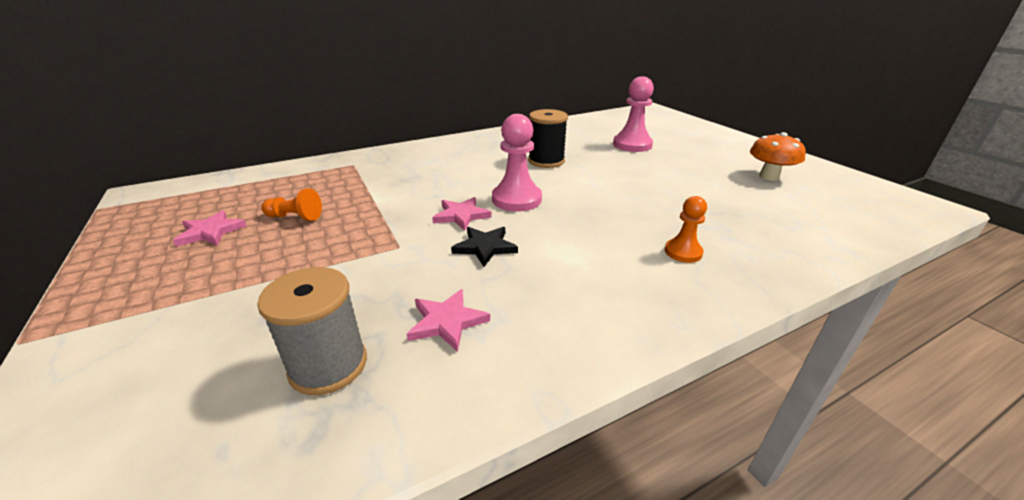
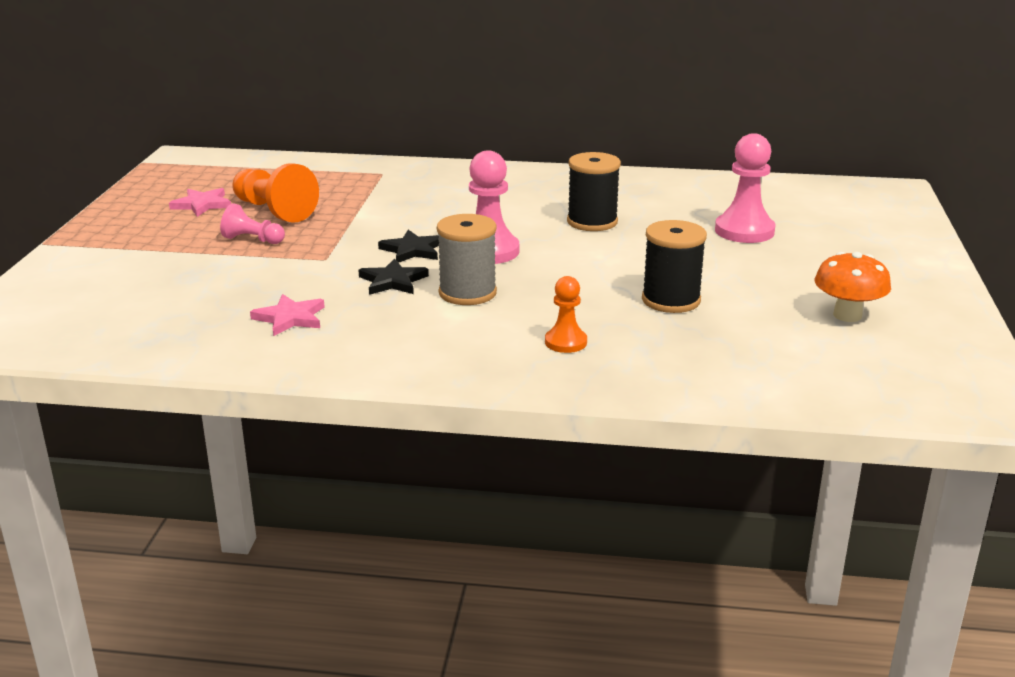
camera: 35 degrees right, 5 degrees down
grey spool [257,267,367,395] -> grey spool moved to [437,214,497,305]
orange pawn [261,188,322,221] -> orange pawn [233,163,319,223], size x1.70
pink star [432,197,492,231] -> black star [378,230,439,263]
none -> pink pawn [220,203,285,244]
none -> black spool [642,220,707,313]

